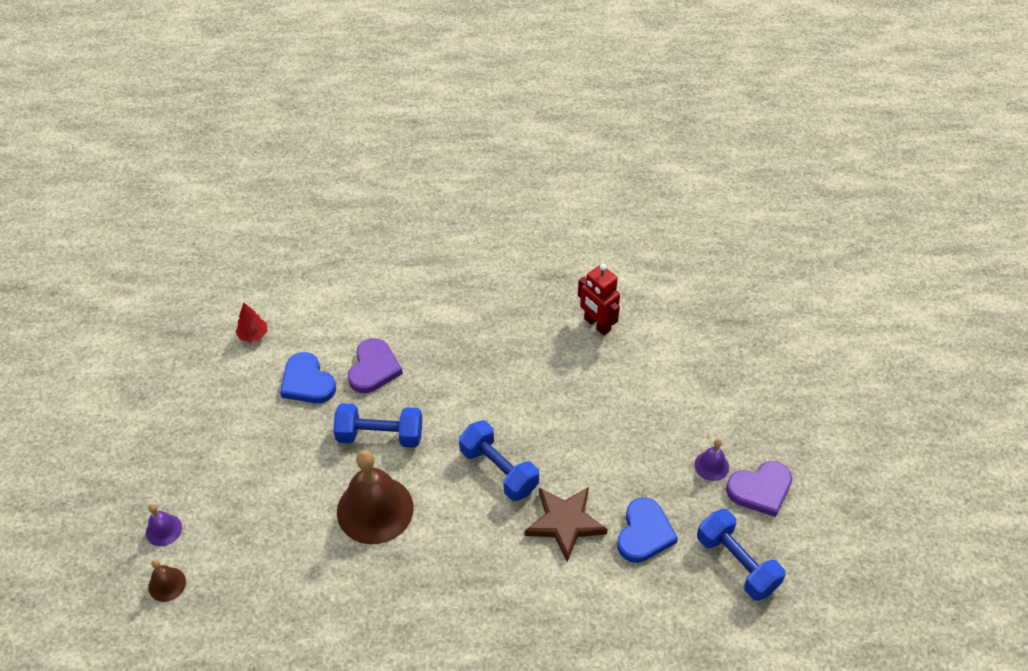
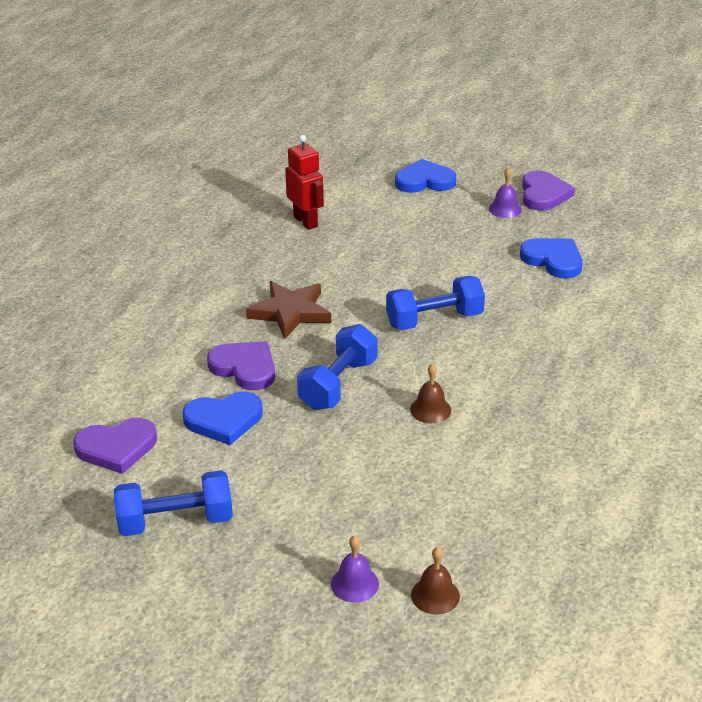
camera: 65 degrees left, 15 degrees down
red tree [236,303,267,342] -> purple heart [73,418,157,474]
brown bell [337,450,414,544] -> brown bell [410,363,451,423], size x0.46
brown star [525,487,608,562] -> brown star moved to [246,281,331,339]
red robot [578,264,620,335] -> red robot turned 105 degrees counterclockwise [285,135,324,230]
blue dumbbell [697,509,786,601] -> blue dumbbell moved to [114,470,233,536]
none -> blue heart [395,159,456,193]

